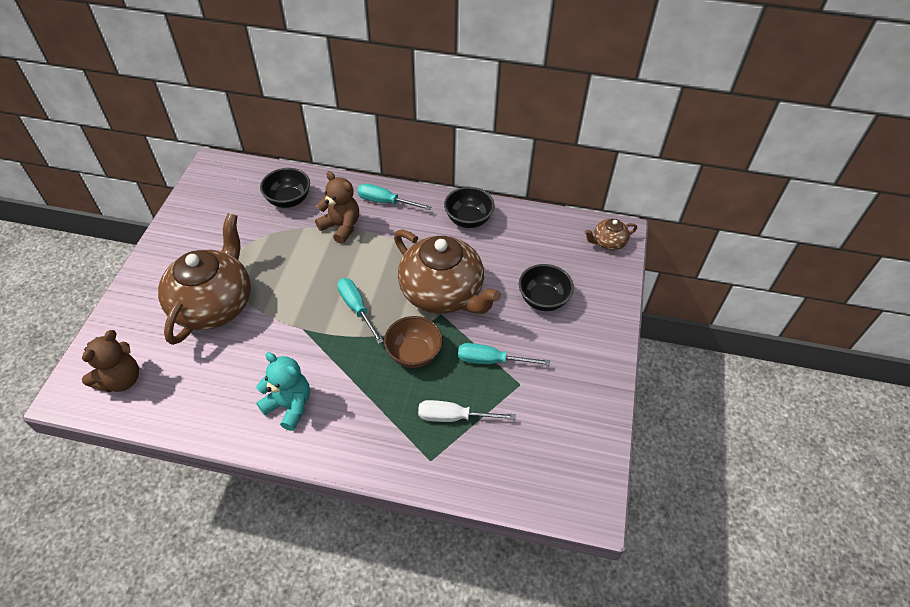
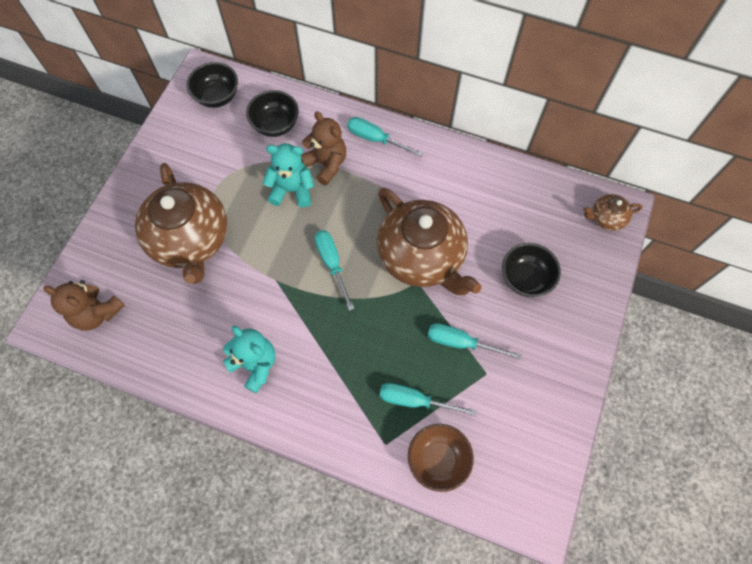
camera: 10 degrees right, 15 degrees up
brown teddy bear [82,330,139,393] -> brown teddy bear turned 75 degrees clockwise [43,280,125,330]
brown teapot [158,213,251,345] -> brown teapot turned 135 degrees clockwise [135,163,228,284]
brown bowl [384,316,443,368] -> brown bowl moved to [408,424,474,492]
white screwdriver [418,400,516,422] -> turquoise screwdriver [379,383,477,416]
black bowl [444,187,495,228] -> black bowl moved to [186,62,238,108]
none -> turquoise teddy bear [263,143,314,208]

